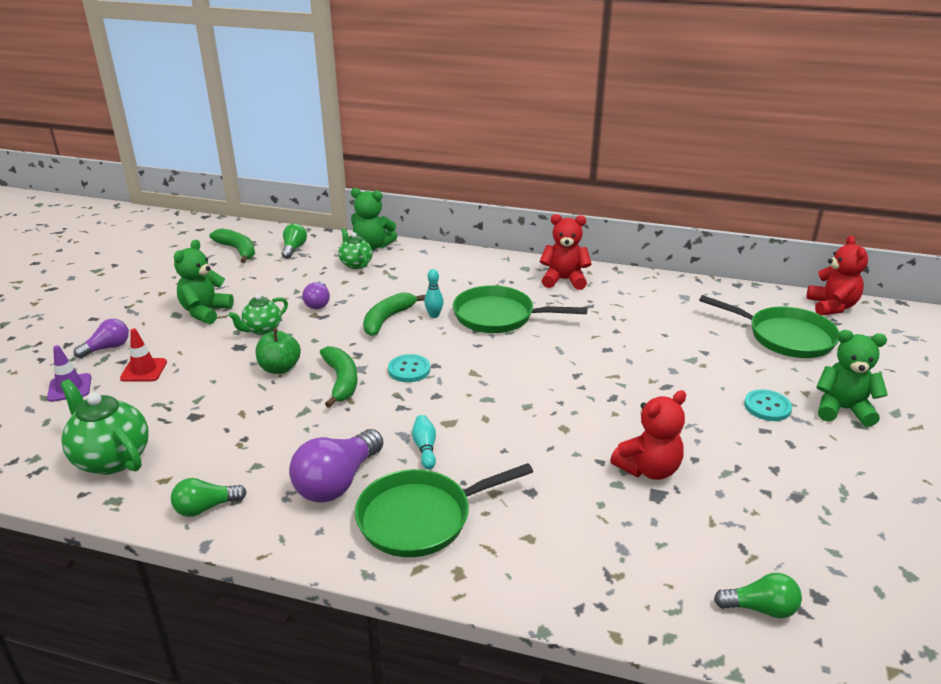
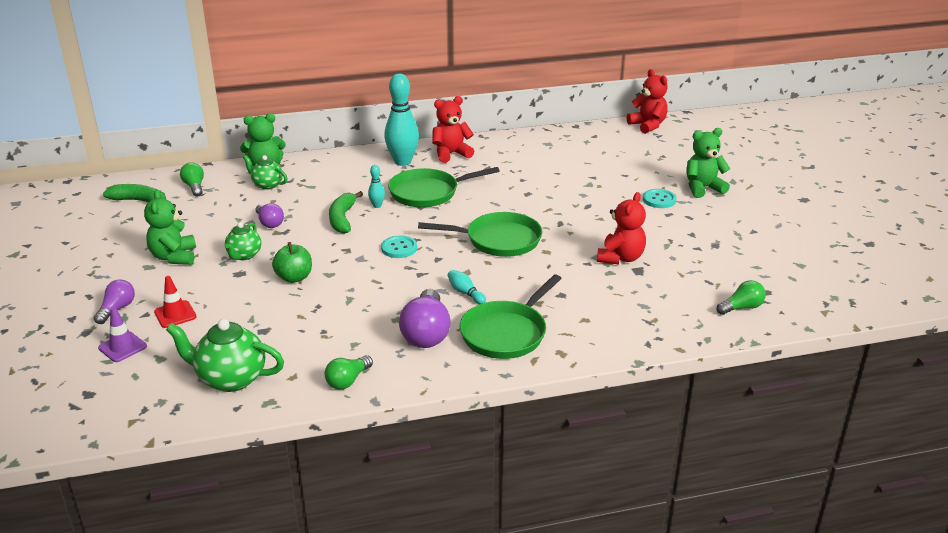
camera: 30 degrees left, 0 degrees up
green banana [320,346,357,408] -> none
green pan [699,295,839,358] -> green pan moved to [418,212,542,257]
none -> turquoise bowling pin [384,74,419,166]

